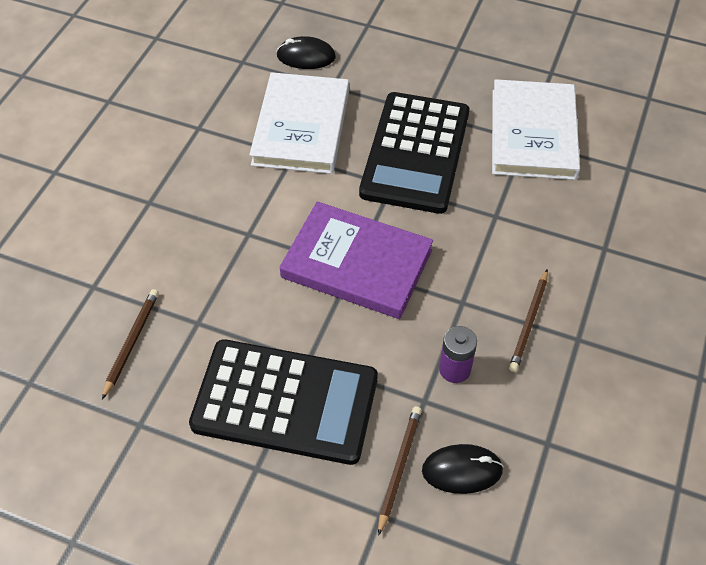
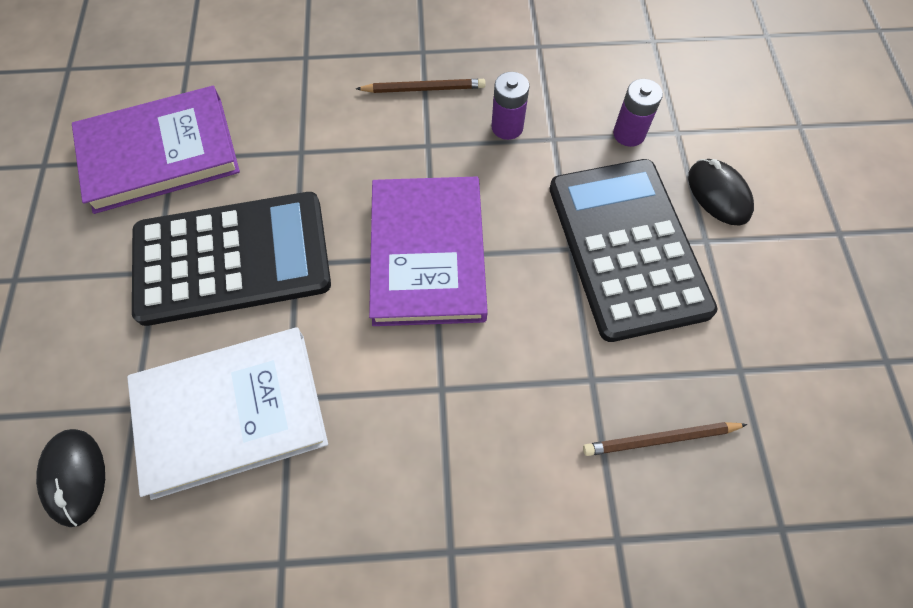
camera: 115 degrees left, 10 degrees up
brown pencil [378,406,422,536] -> purple battery [613,79,663,147]
black mouse [422,444,504,494] -> black mouse moved to [688,159,754,225]
white book [492,79,580,180] -> purple book [72,86,240,214]

